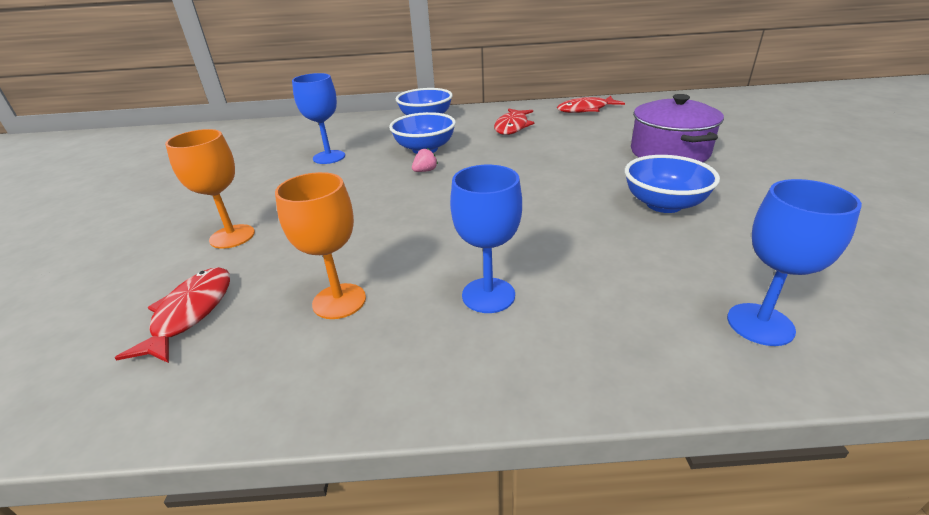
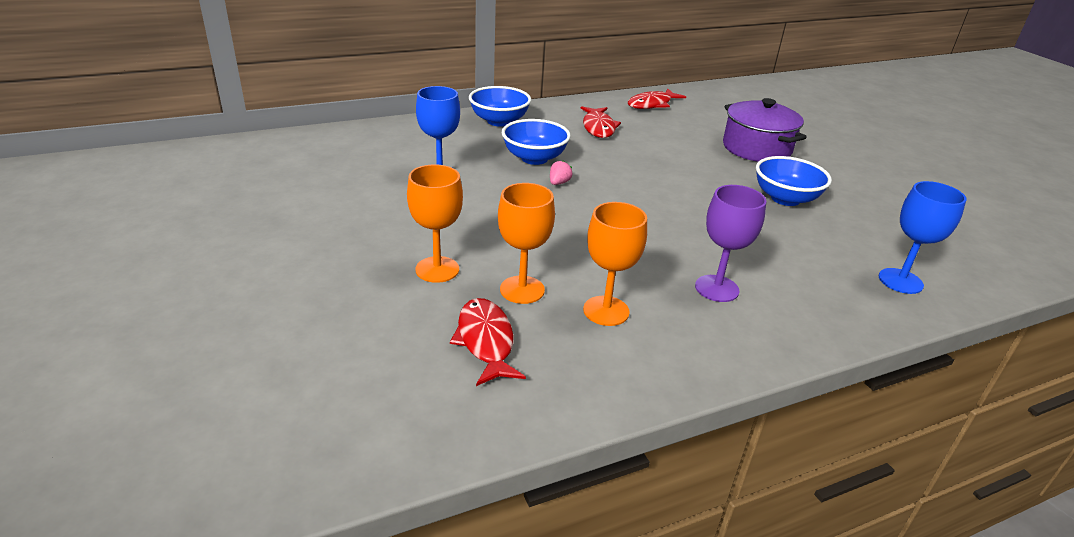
camera: 25 degrees left, 0 degrees up
blue goblet [450,165,522,313] -> purple goblet [695,185,767,302]
none -> orange goblet [498,183,555,304]

